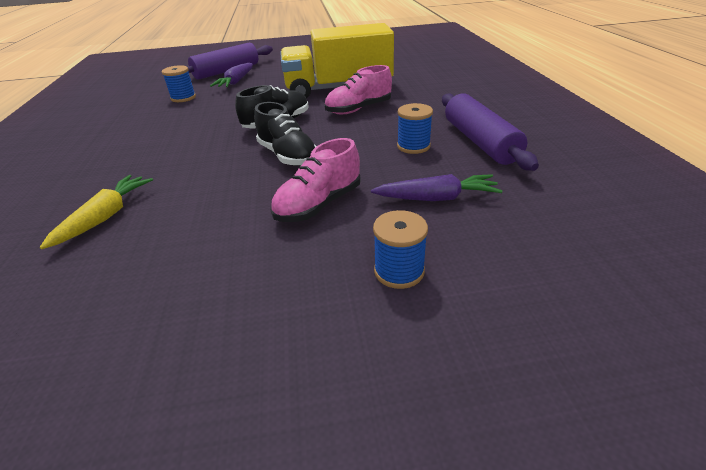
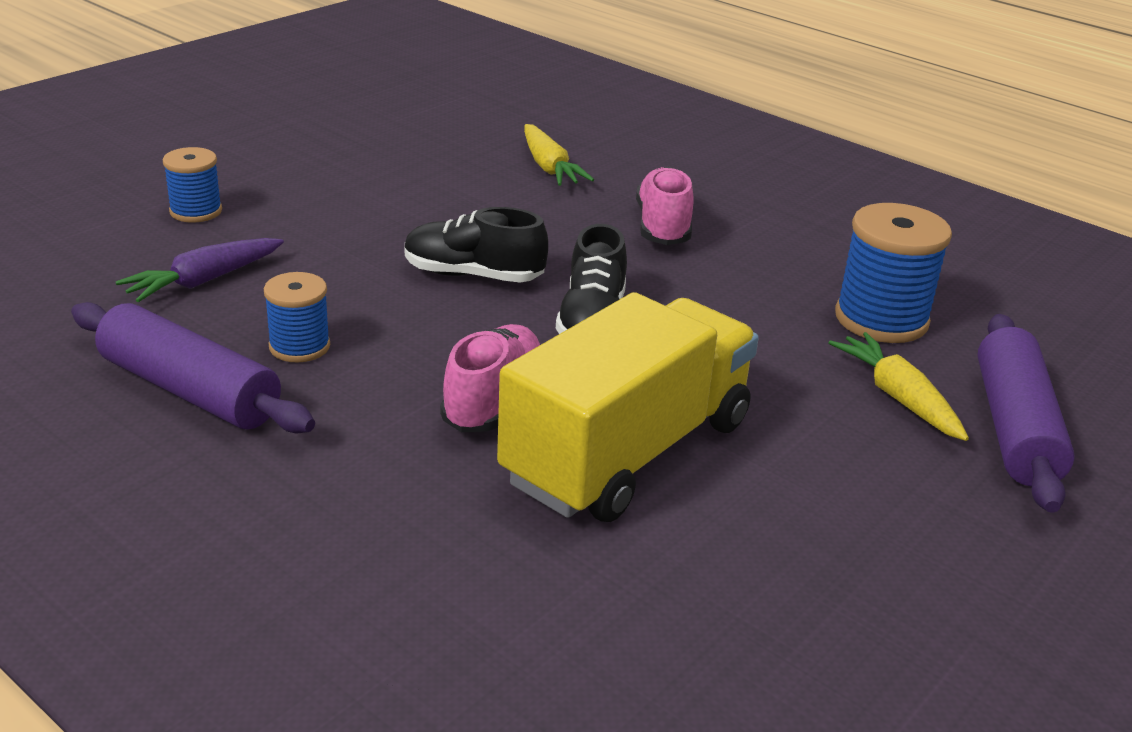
camera: 135 degrees right, 5 degrees down
blue spool [162,65,196,102] -> blue spool [835,203,952,343], size x1.67
purple carrot [210,63,253,87] -> yellow carrot [828,332,969,441]
pink shoe [270,138,361,222] -> pink shoe moved to [636,166,694,245]

